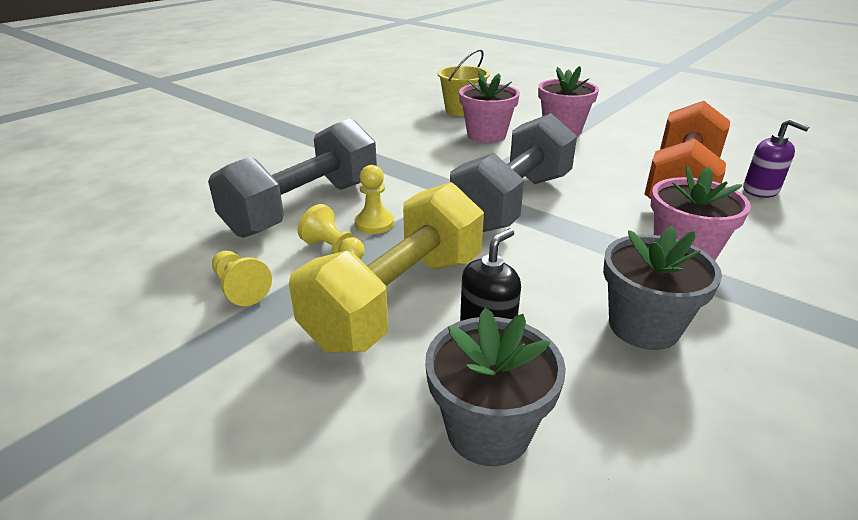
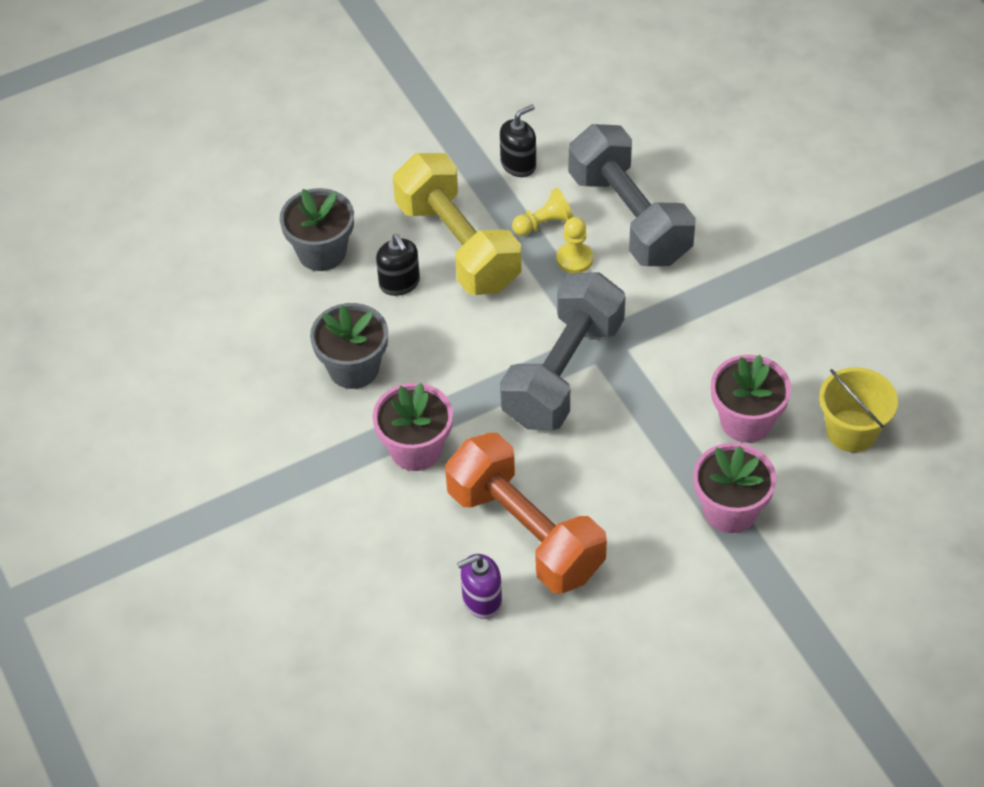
camera: 115 degrees right, 20 degrees up
yellow pawn [212,251,272,306] -> black soap dispenser [500,105,536,177]
grey dumbbell [450,113,577,232] -> grey dumbbell turned 60 degrees clockwise [500,272,626,430]

